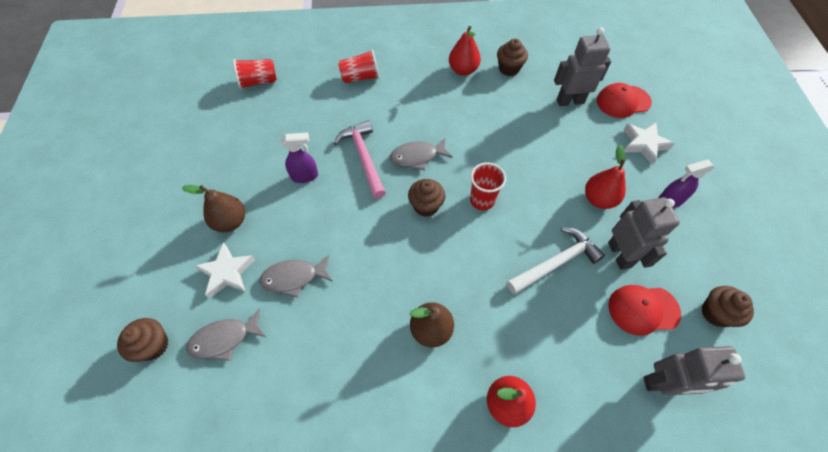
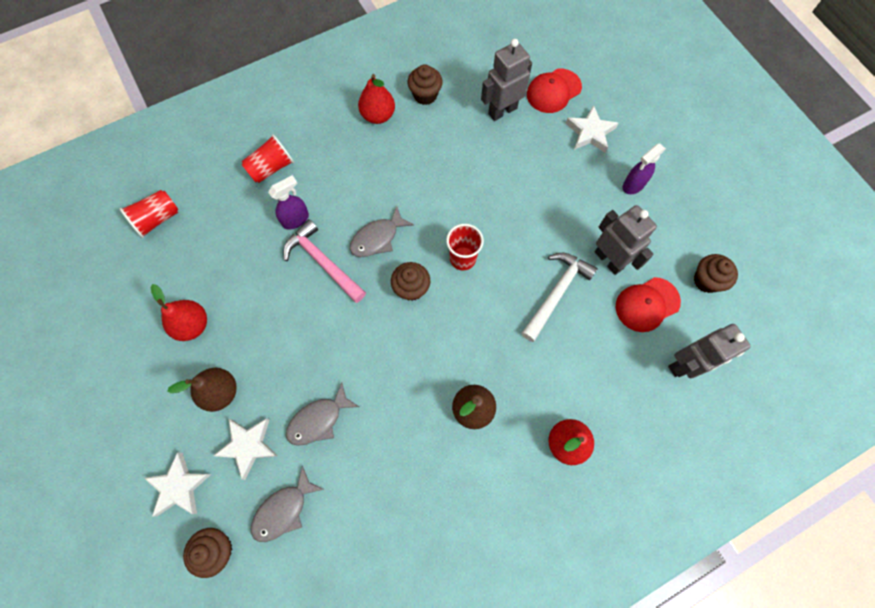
camera: 25 degrees left, 10 degrees up
purple spray bottle [281,133,318,183] -> purple spray bottle moved to [268,175,309,230]
red pear [585,145,626,209] -> red pear moved to [151,284,207,341]
none -> white star [144,452,211,517]

